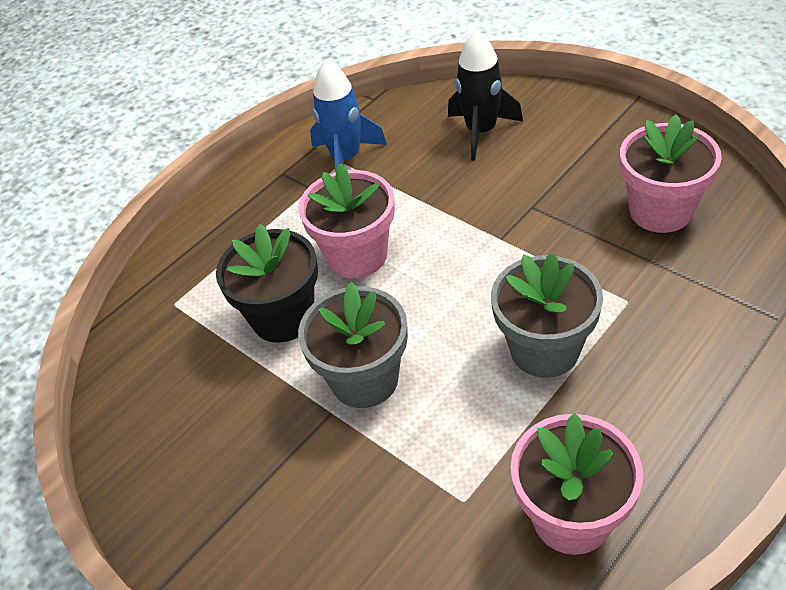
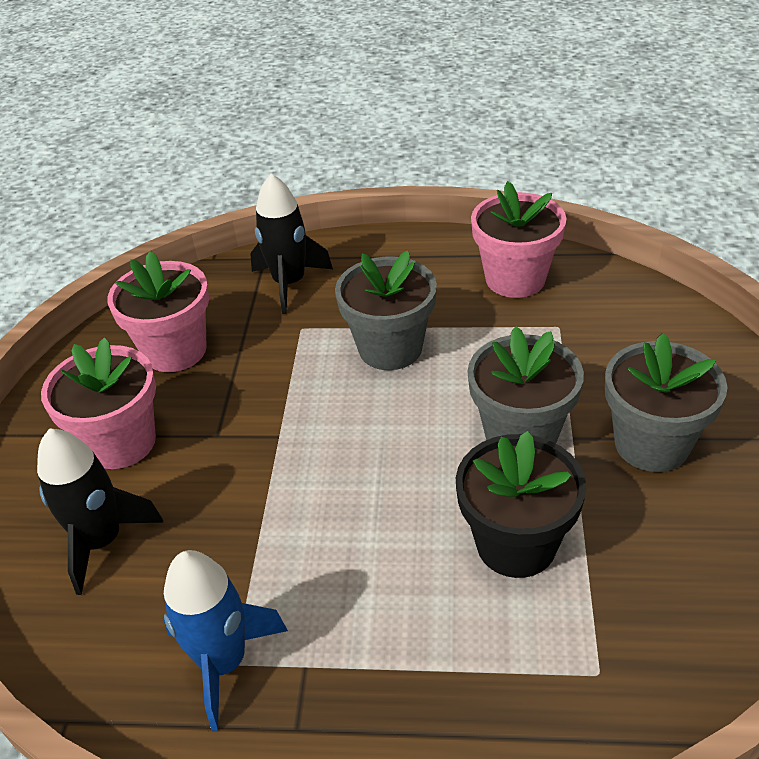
camera: 130 degrees left, 5 degrees down
pink flower pot [298,163,395,278] -> pink flower pot moved to [41,337,156,469]
none -> black rocket [250,174,333,314]
none -> grey flower pot [605,333,728,472]

